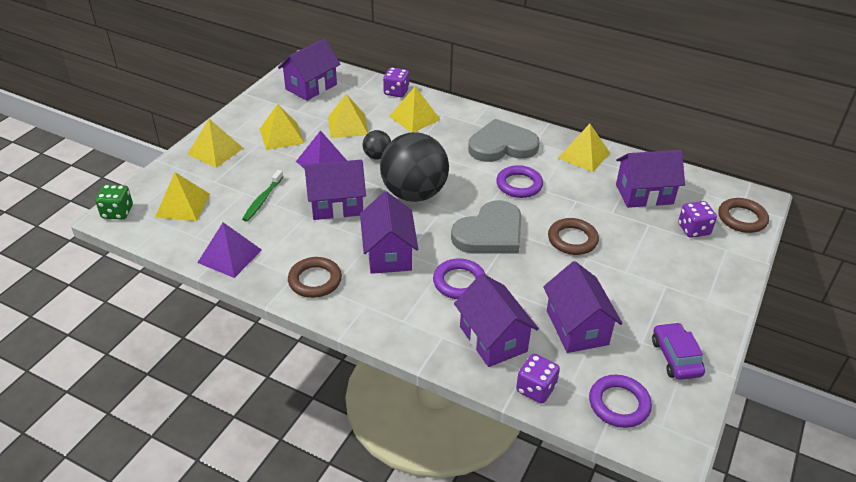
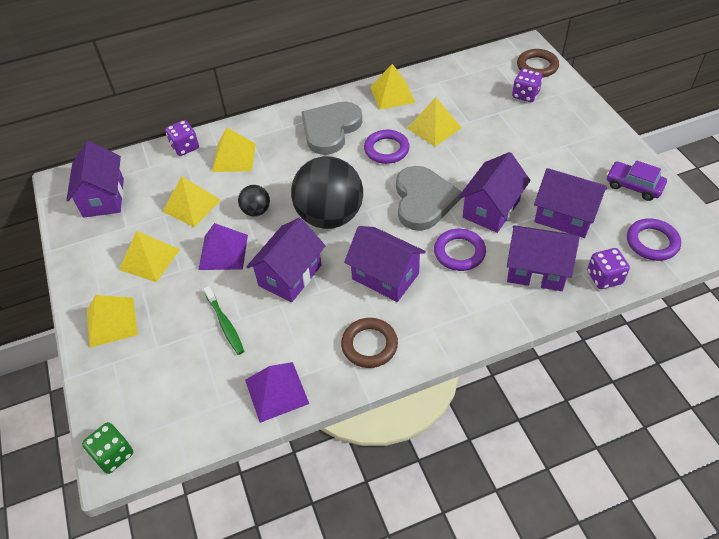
camera: 45 degrees left, 10 degrees up
yellow pyramid [155,172,210,221] -> yellow pyramid moved to [407,97,462,147]
brown ring [548,218,599,255] -> none
purple house [616,150,685,208] -> purple house moved to [458,152,531,233]

